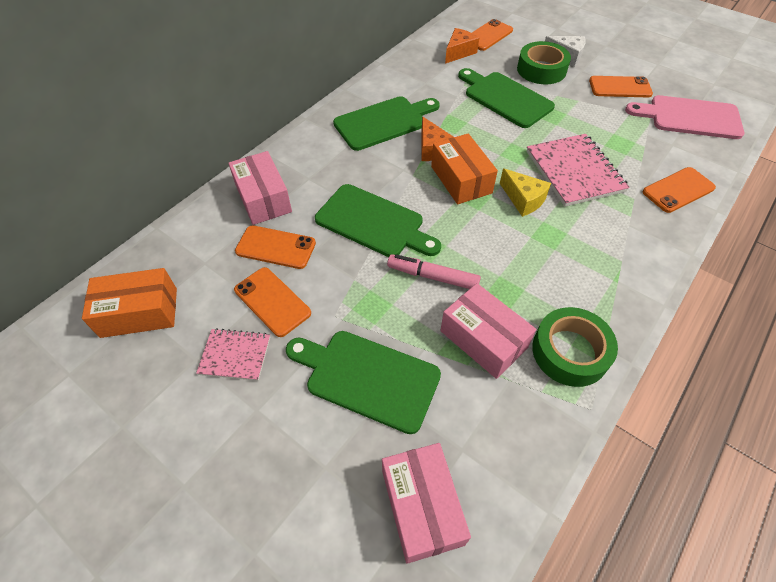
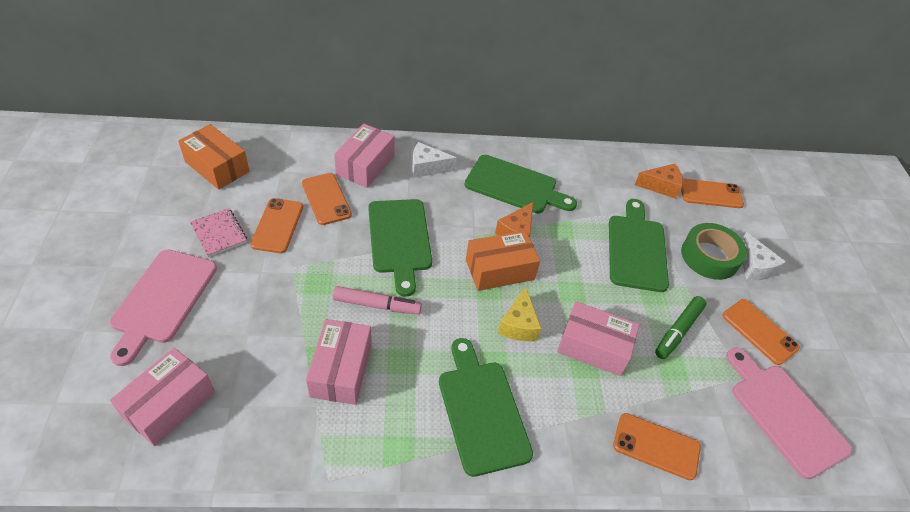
camera: 45 degrees right, 5 degrees down
green cutting board [286,331,441,434] -> green cutting board moved to [439,338,533,477]
pink marker [387,254,481,289] -> pink marker turned 120 degrees clockwise [333,286,422,315]
orange box [431,133,498,204] -> orange box turned 45 degrees clockwise [466,230,540,291]
pink notebook [526,134,630,207] -> pink box [557,301,639,376]
green tape [532,307,618,387] -> none
none -> pink cutting board [110,249,217,366]
none -> white cheese [412,142,457,178]
none -> green marker [655,296,706,359]

